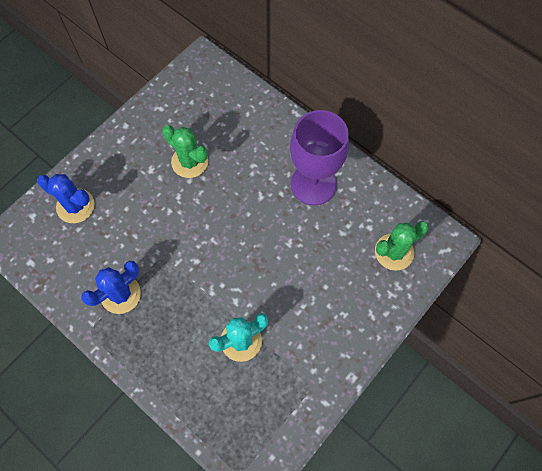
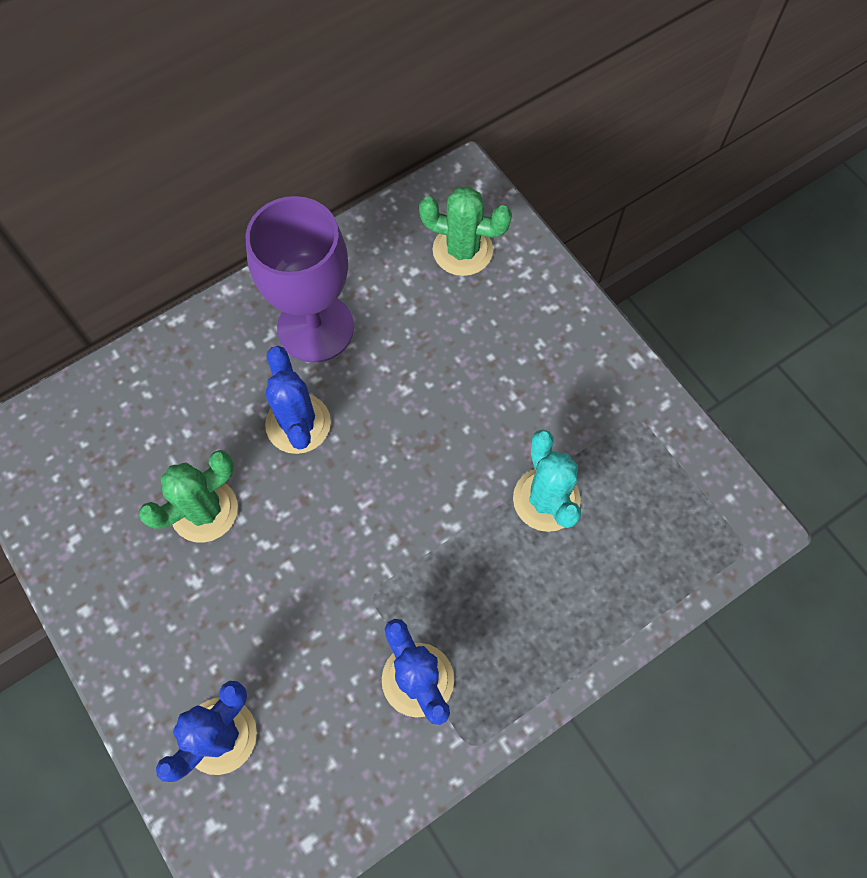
camera: 75 degrees left, 0 degrees up
green cactus [375,221,429,271] -> green cactus turned 60 degrees counterclockwise [419,186,512,276]
none -> blue cactus [265,346,331,454]

